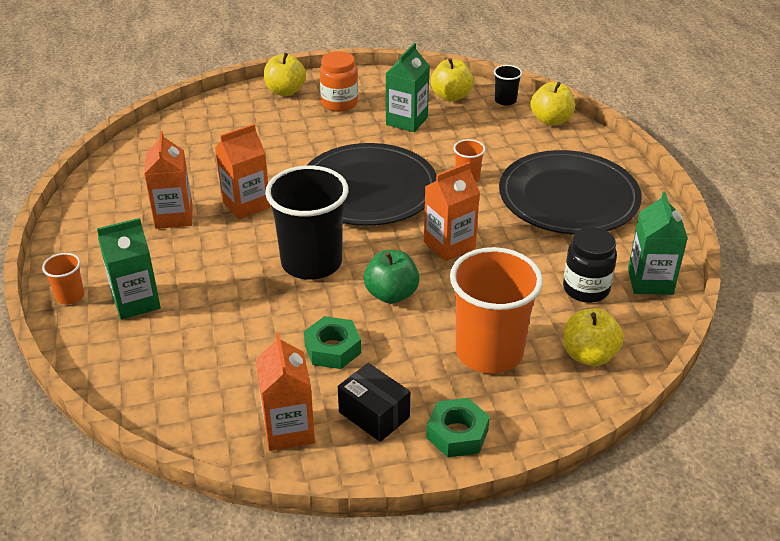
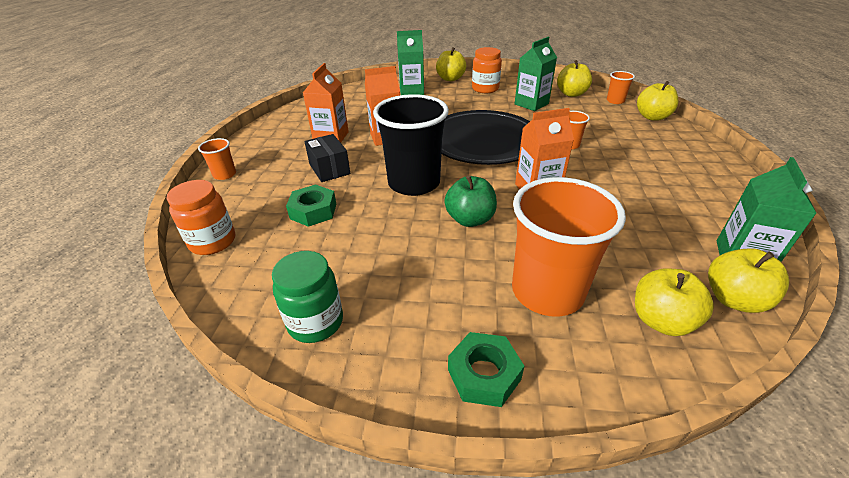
camera: 20 degrees right, 0 degrees up
green carton [97,218,161,320] -> green carton moved to [397,30,424,95]
orange carton [256,333,315,451] -> green jar [272,251,343,343]
green nut [304,316,361,369] -> green nut moved to [286,184,336,227]
black box [338,363,410,442] -> black box moved to [304,134,350,182]
black cup [494,65,522,106] -> orange cup [607,71,635,104]
black plate [499,150,642,235] -> none
black jar [563,227,617,303] -> none
none -> orange jar [167,180,235,255]
none -> yellow apple [708,249,789,313]

